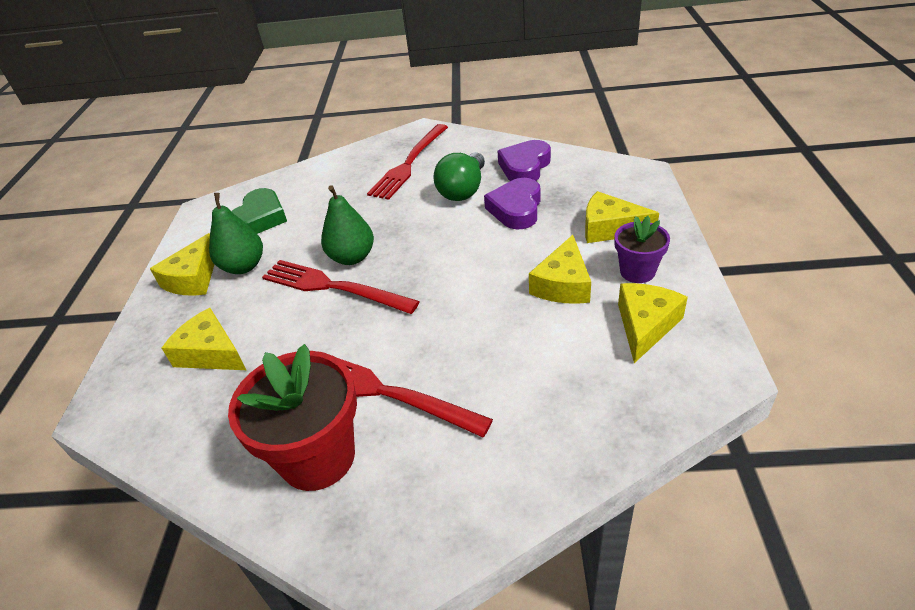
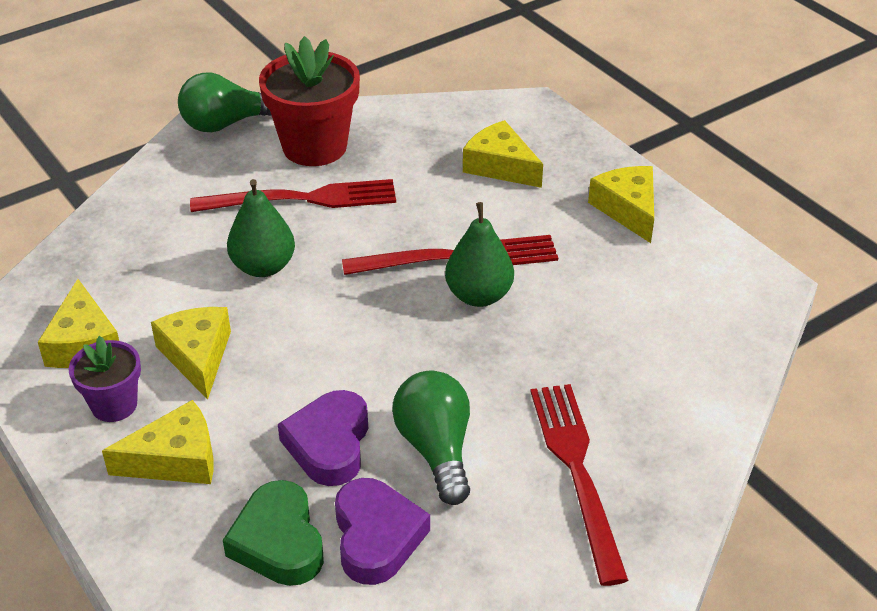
camera: 140 degrees right, 0 degrees up
yellow cheese [162,308,246,370] -> yellow cheese turned 135 degrees counterclockwise [463,120,543,188]
green pear [209,193,263,274] -> green pear moved to [227,179,295,277]
green heart [231,188,287,234] -> green heart moved to [223,480,324,586]
purple heart [484,178,541,229] -> purple heart turned 150 degrees counterclockwise [278,390,368,486]
none -> green light bulb [178,73,272,132]

